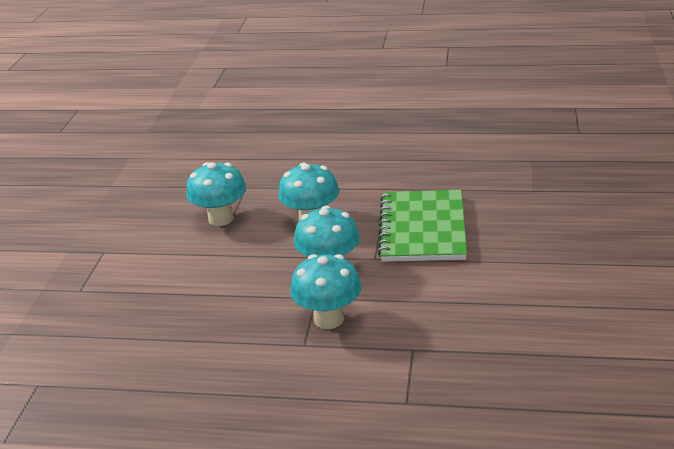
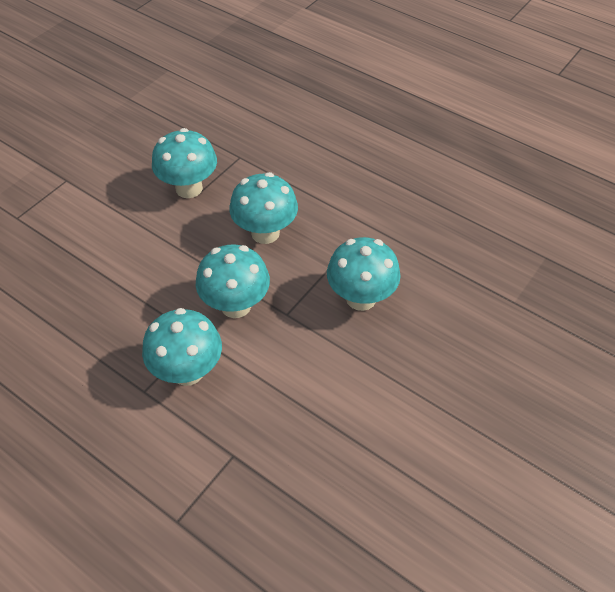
camera: 25 degrees right, 20 degrees up
green notebook [378,190,467,262] -> turquoise mushroom [327,237,401,311]

